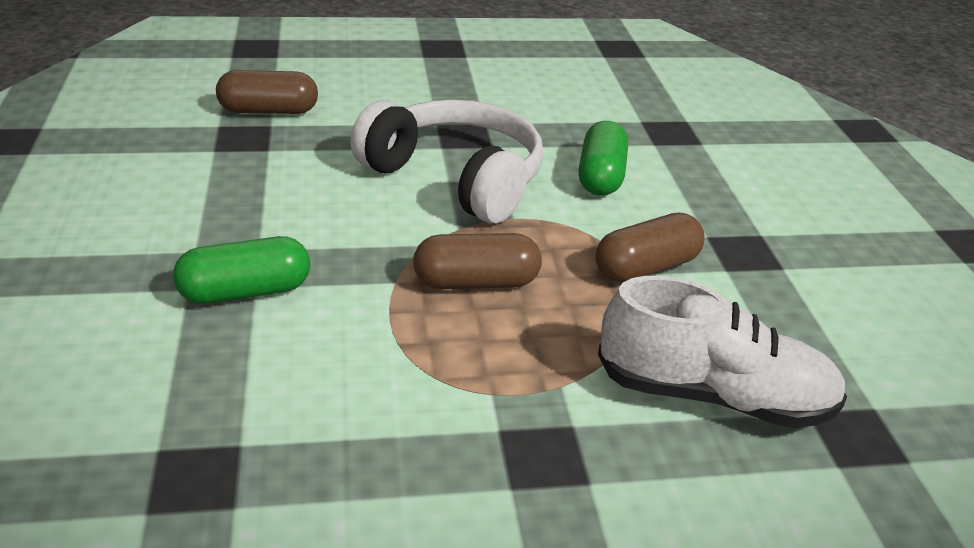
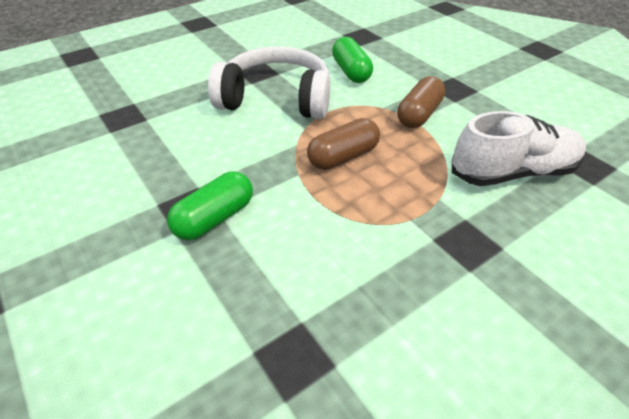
camera: 25 degrees left, 10 degrees up
brown capsule [216,70,318,114] -> none

